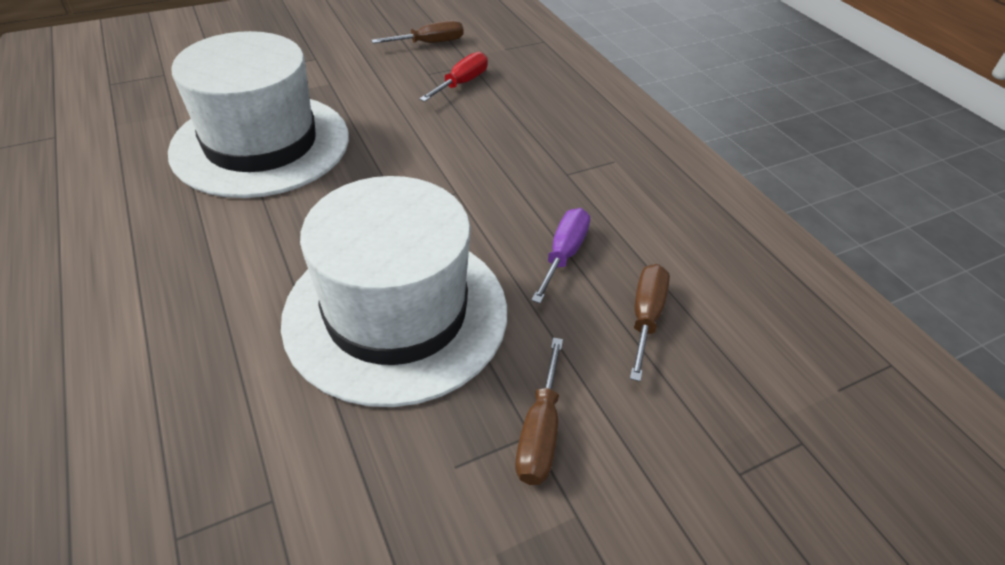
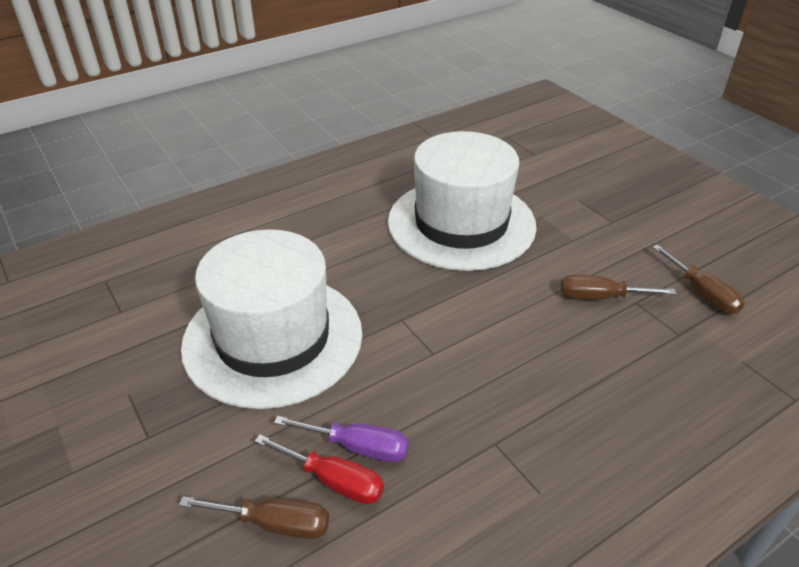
camera: 85 degrees right, 5 degrees down
red screwdriver [419,52,488,102] -> red screwdriver moved to [254,434,384,504]
brown screwdriver [515,337,563,485] -> brown screwdriver moved to [561,275,676,299]

